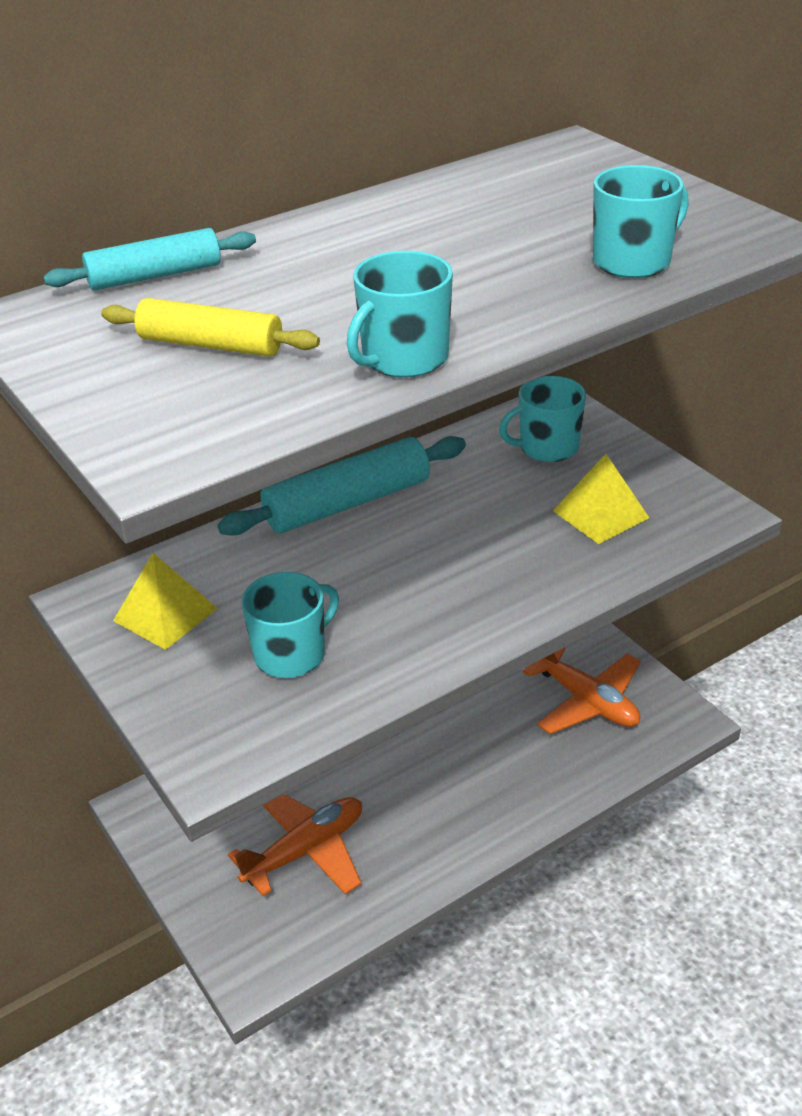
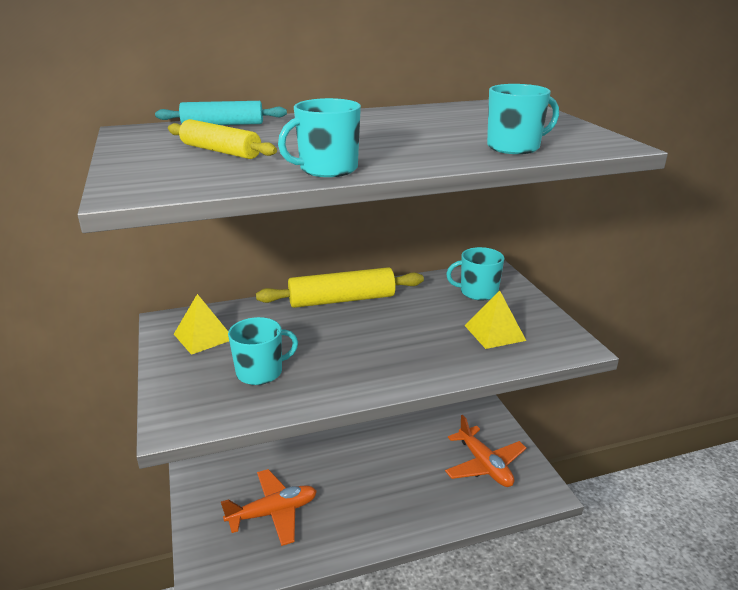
camera: 15 degrees right, 10 degrees down
turquoise rolling pin [218,436,466,536] -> yellow rolling pin [256,267,424,308]

